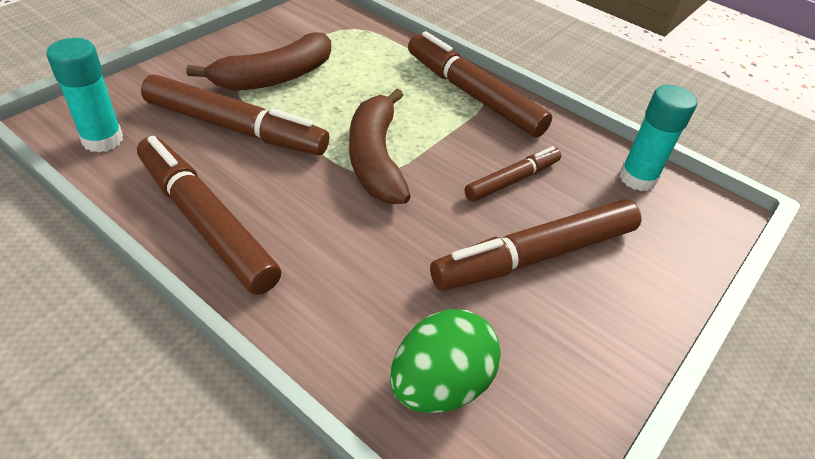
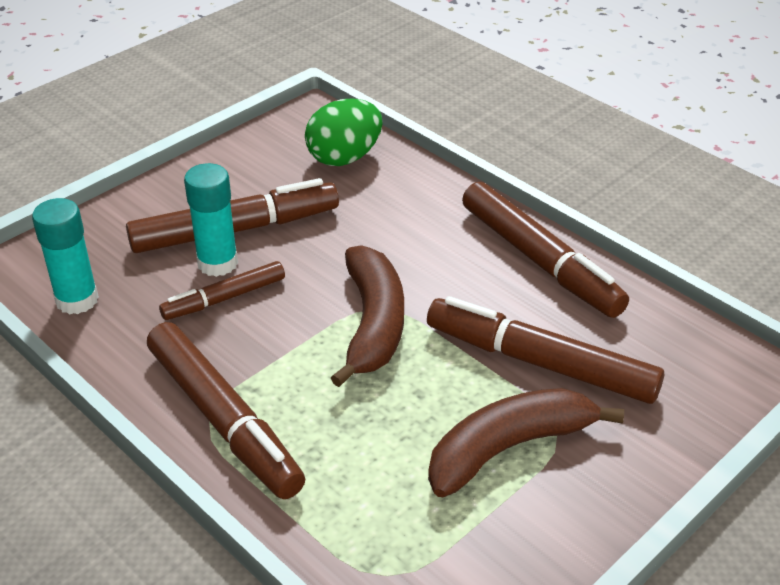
camera: 170 degrees left, 5 degrees down
turquoise glue stick [47,38,123,153] -> turquoise glue stick moved to [184,163,238,277]

